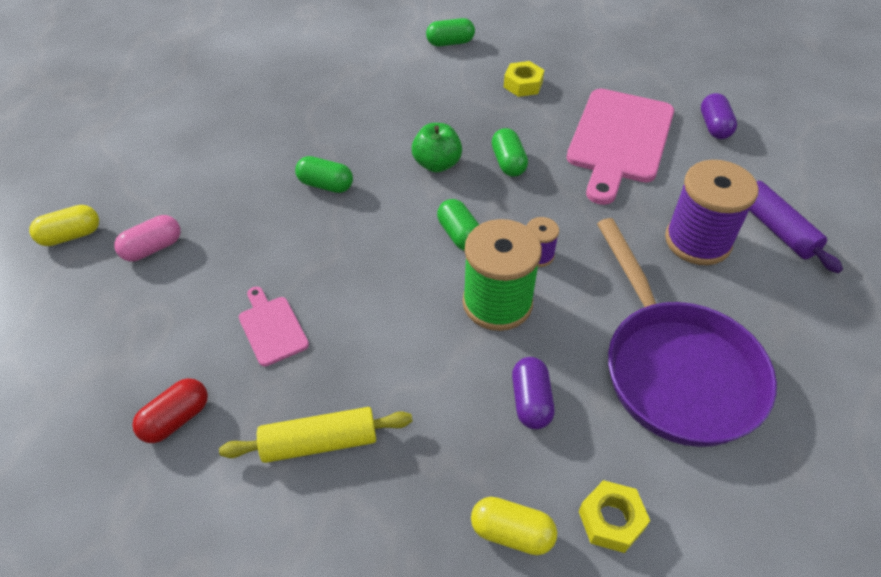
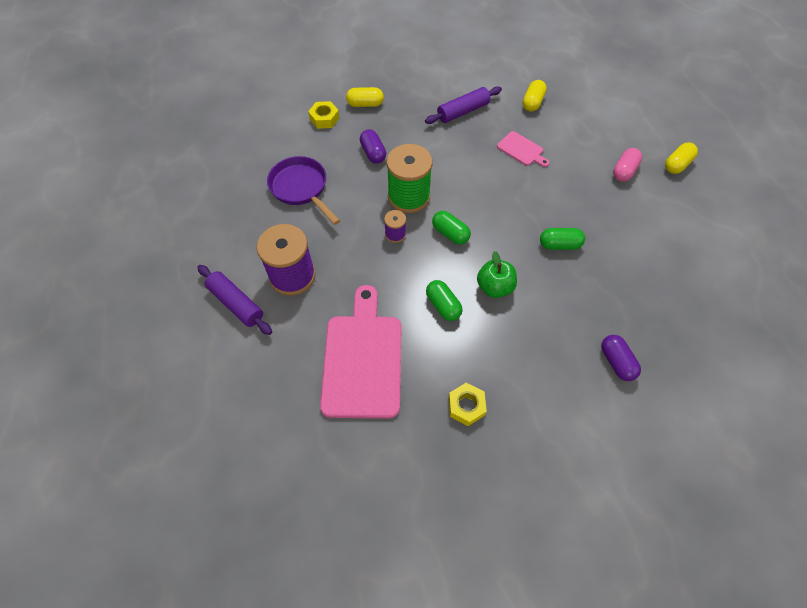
camera: 160 degrees right, 10 degrees up
red capsule [132,378,208,443] -> yellow capsule [523,80,547,112]
yellow rolling pin [219,407,413,463] -> purple rolling pin [425,87,502,124]
green capsule [426,18,475,46] -> none
purple pan [597,218,777,447] -> purple pan [267,156,340,225], size x0.66
purple capsule [701,93,737,139] -> purple capsule moved to [601,335,641,381]

